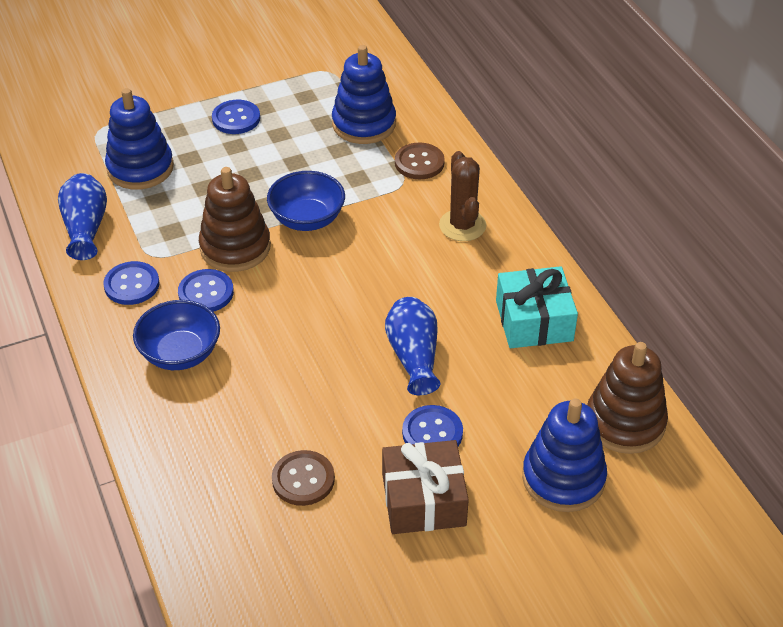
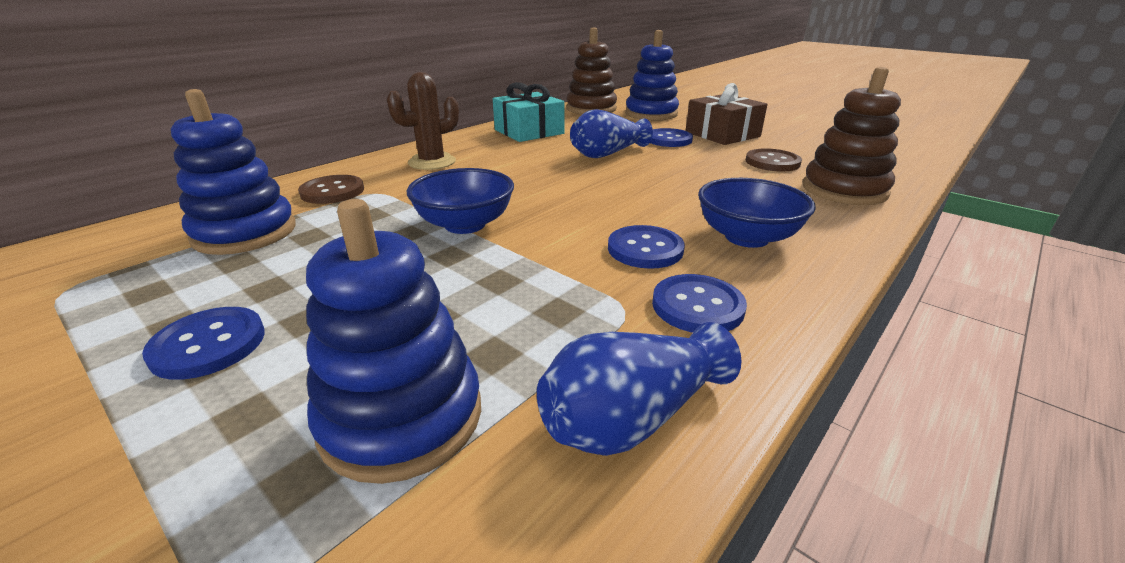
camera: 115 degrees left, 15 degrees down
brown stacking toy [199,167,271,272] -> brown stacking toy moved to [803,67,901,205]

